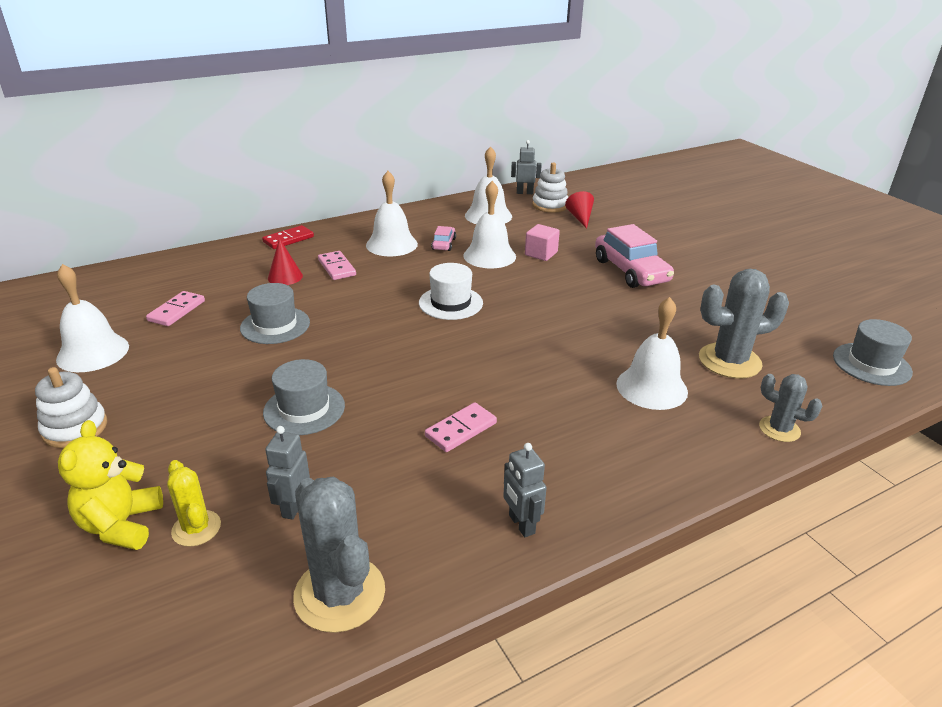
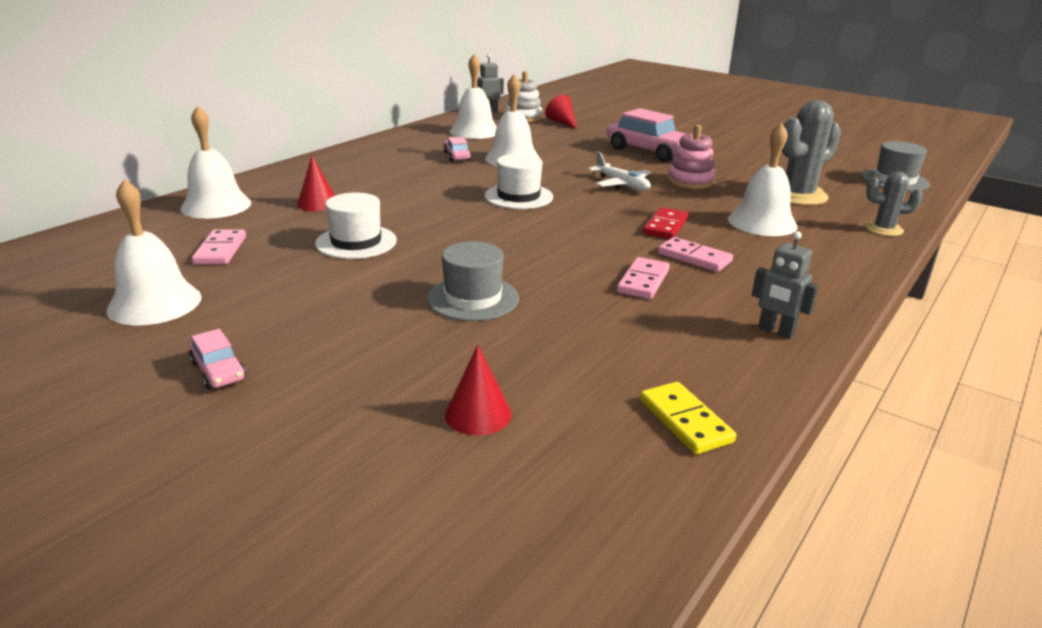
camera: 25 degrees left, 5 degrees down
white stacking toy [35,367,107,448] -> pink car [189,329,246,389]
yellow teddy bear [58,420,163,550] -> none
yellow cactus [167,460,221,547] -> red cone [445,345,511,436]
grey hat [240,283,310,344] -> white hat [315,192,397,259]
red domino [262,225,314,249] -> red domino moved to [643,207,688,239]
grey robot [265,426,310,520] -> none
grey cactus [293,477,385,633] -> yellow domino [640,382,736,454]
pink domino [318,251,356,280] -> pink domino moved to [658,237,733,272]
white bell [366,171,418,256] -> white bell moved to [180,106,251,219]
pink cube [525,224,560,261] -> none
none -> white plane [588,151,651,191]
none -> pink stacking toy [667,125,715,189]

